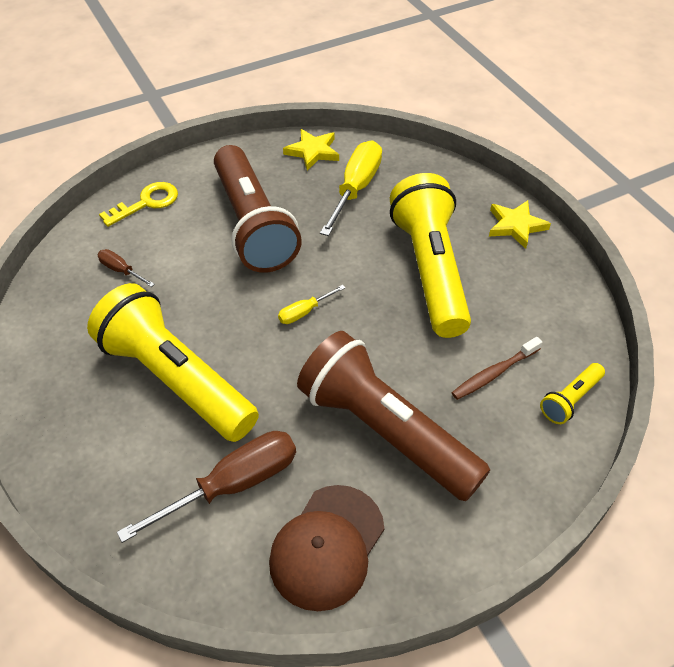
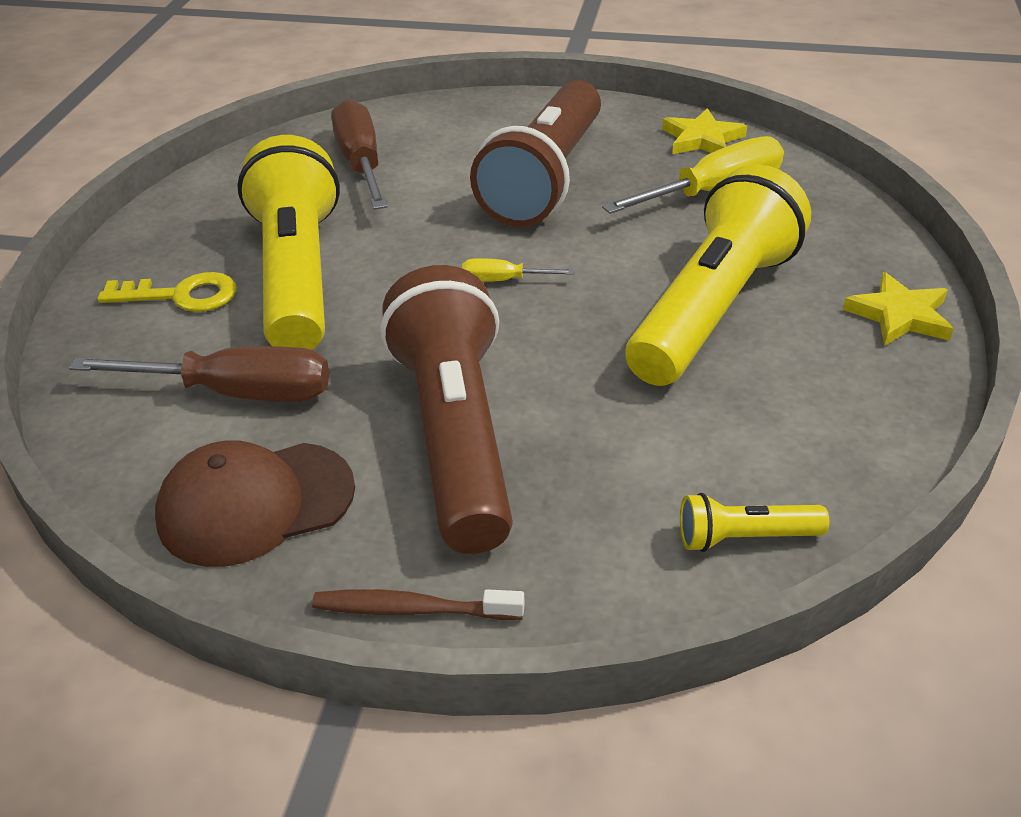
camera: 40 degrees right, 10 degrees down
brown screwdriver [97,249,155,287] -> brown screwdriver [331,99,387,210], size x2.05
yellow key [99,182,178,227] -> yellow key moved to [98,272,236,312]
brown toothbrush [452,337,543,400] -> brown toothbrush moved to [312,589,525,620]

